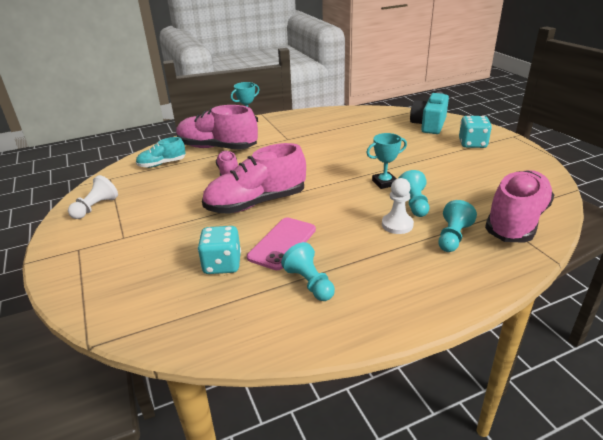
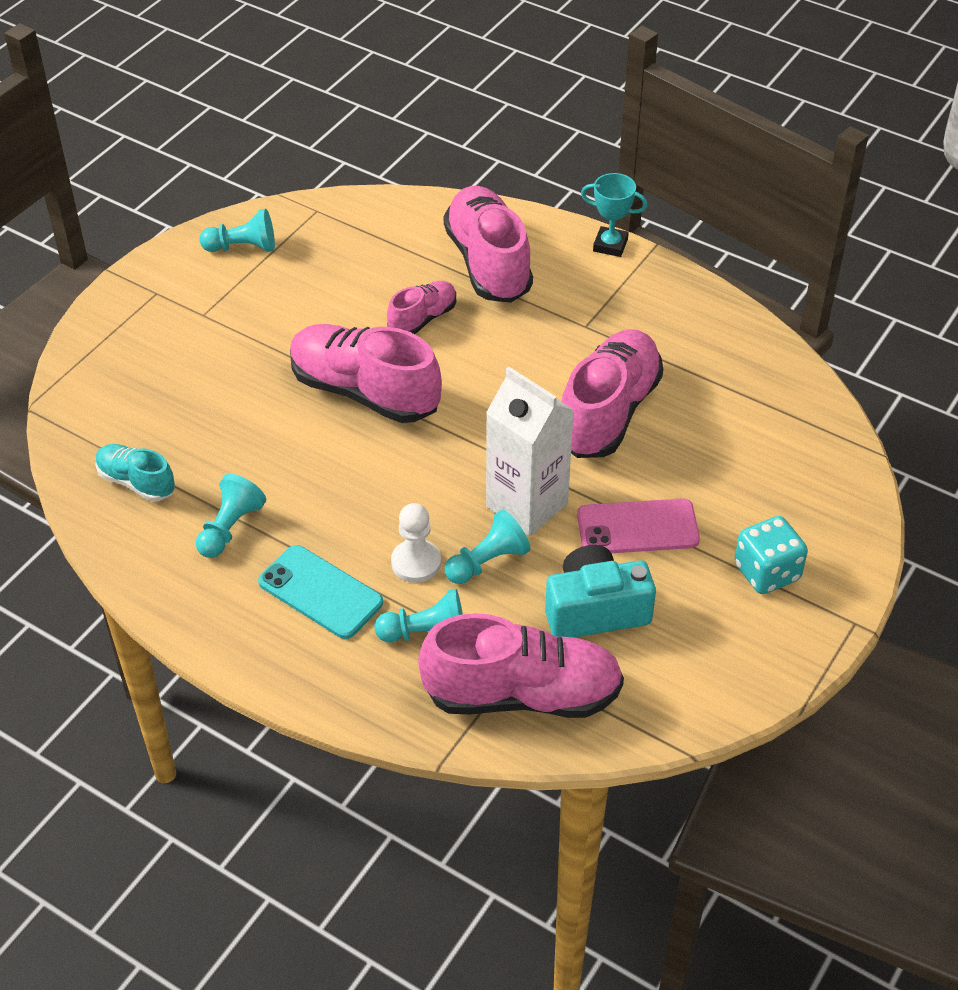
camera: 55 degrees right, 15 degrees up
white pawn [68,175,118,219] -> turquoise pawn [199,209,275,252]
turquoise shoe [136,137,185,168] -> turquoise shoe moved to [95,444,175,501]
turquoise dice [197,226,241,274] -> none
pink phone [247,217,316,270] -> pink phone moved to [577,499,700,553]
turquoise trophy [366,133,407,189] -> white carton [486,366,574,536]
turquoise camera [410,92,449,134] -> turquoise camera moved to [545,545,656,638]
none -> turquoise phone [258,545,383,639]
none -> pink shoe [561,329,663,458]

